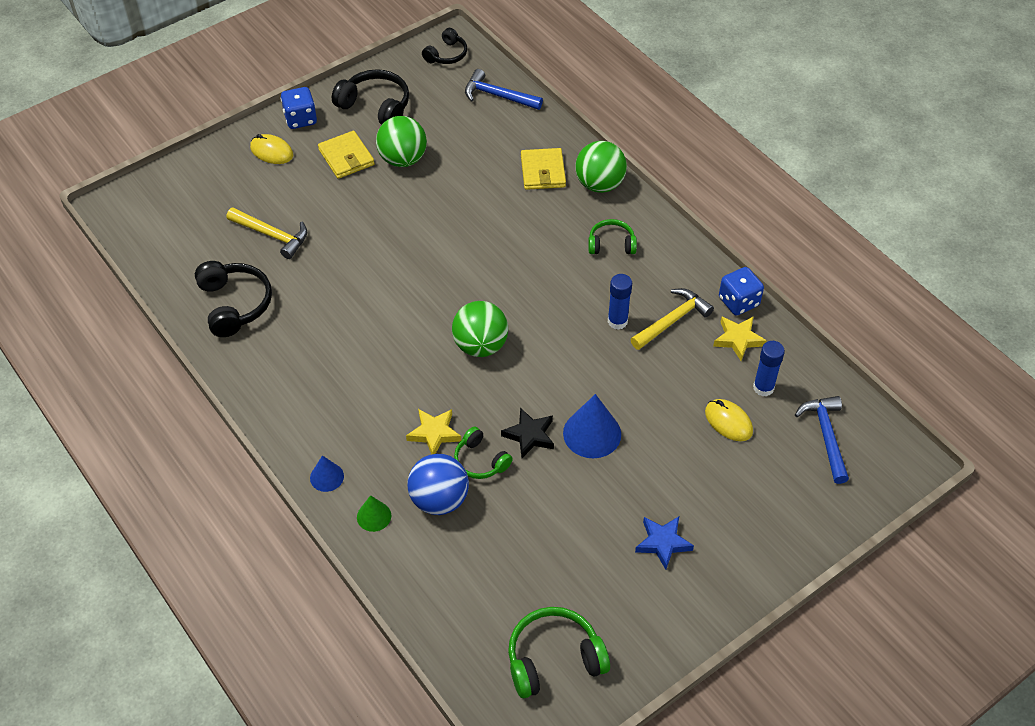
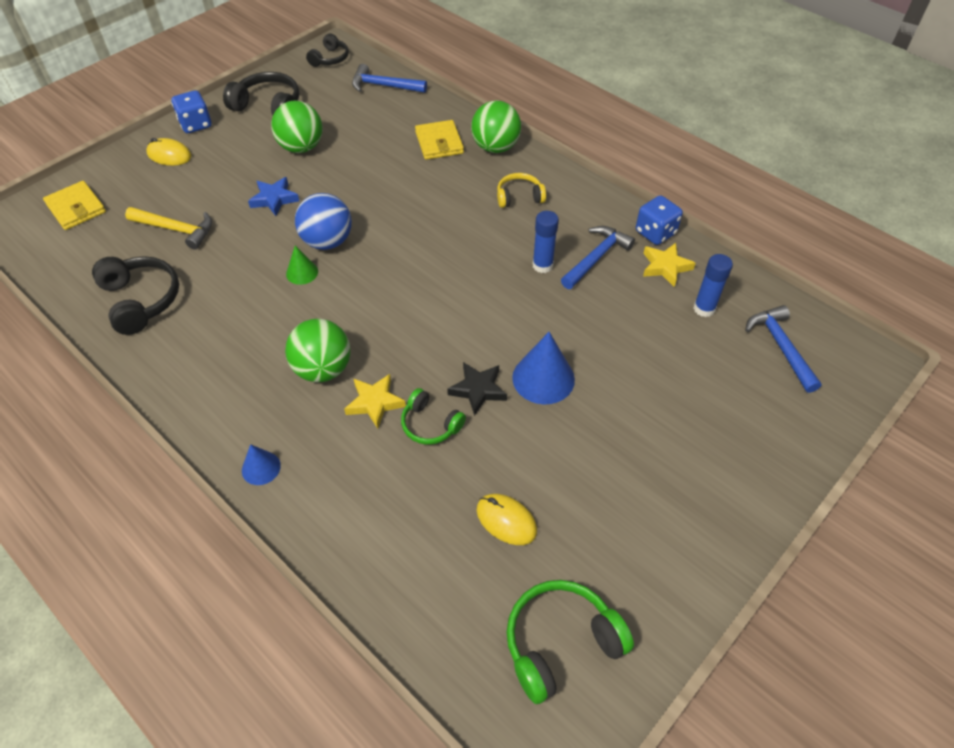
camera: 10 degrees left, 0 degrees up
yellow wallet [318,131,375,179] -> yellow wallet moved to [43,181,106,230]
green cone [357,495,391,532] -> green cone moved to [286,246,318,285]
blue ball [407,454,469,515] -> blue ball moved to [295,193,352,250]
green ball [452,301,508,357] -> green ball moved to [285,319,350,382]
green headphones [588,219,637,254] -> yellow headphones [497,173,546,208]
yellow hammer [630,288,714,350] -> blue hammer [561,226,635,289]
blue star [635,517,694,570] -> blue star moved to [248,177,299,216]
yellow mouse [705,399,753,441] -> yellow mouse moved to [477,494,537,545]

